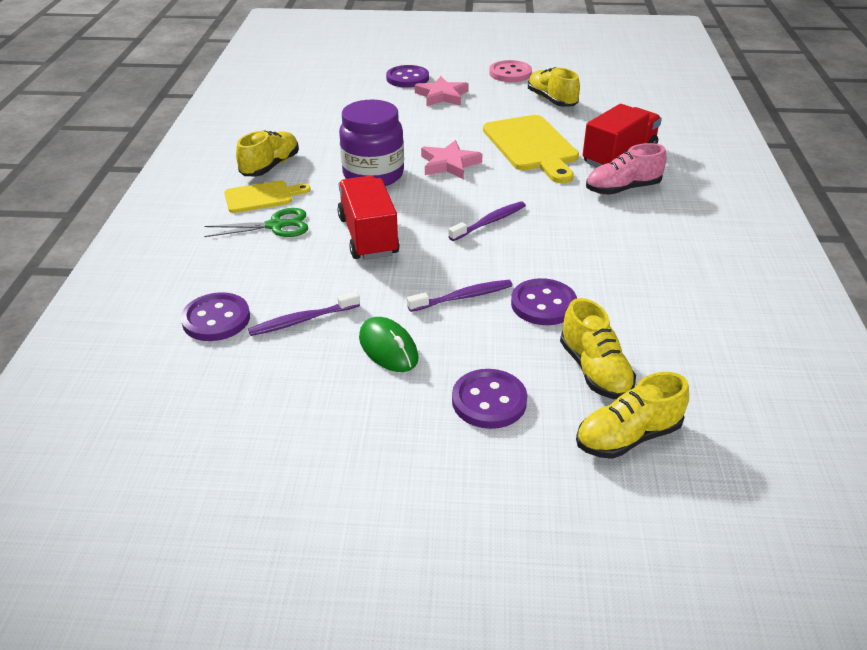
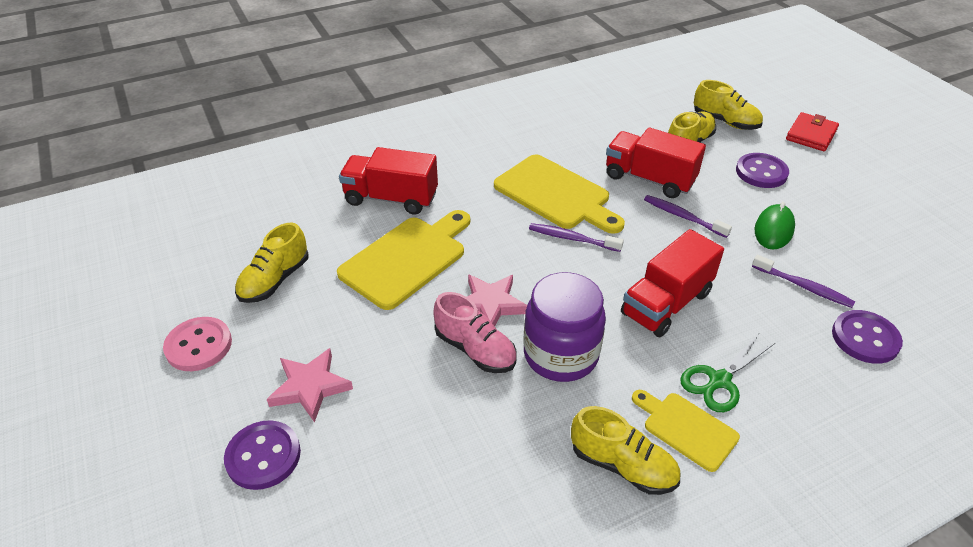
camera: 120 degrees left, 5 degrees up
green scissors [204,208,308,237] -> green scissors turned 90 degrees counterclockwise [680,334,775,412]
yellow shoe [236,130,299,176] -> yellow shoe turned 150 degrees counterclockwise [571,406,681,495]
purple button [511,278,577,325] -> red truck [606,128,706,198]
pink shoe [586,143,666,195] -> pink shoe moved to [433,292,517,373]
none -> yellow cutting board [494,154,625,234]
none -> red wallet [786,112,839,151]

